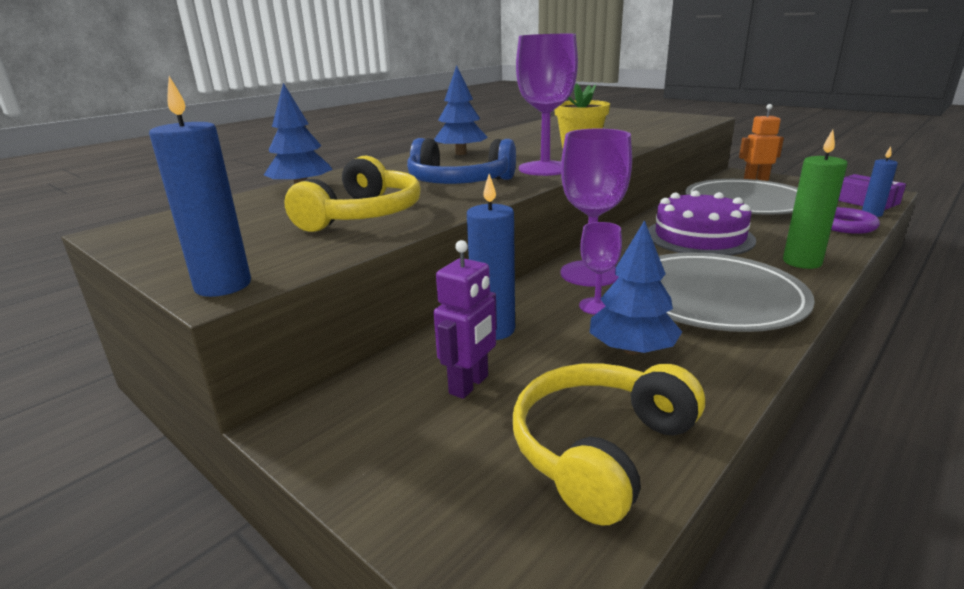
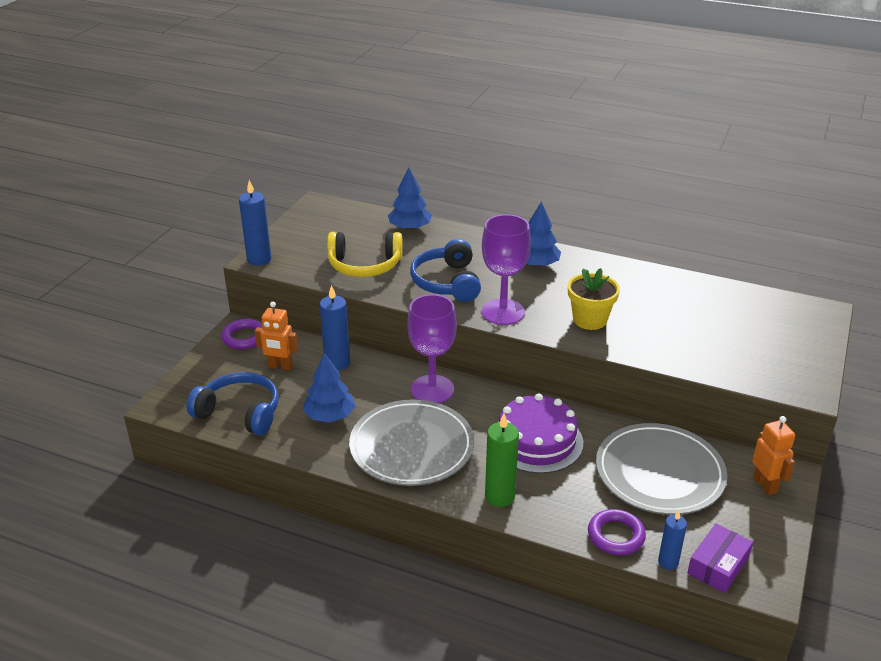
camera: 70 degrees right, 10 degrees up
purple robot [434,240,497,399] -> orange robot [255,302,298,371]
yellow headphones [513,363,705,526] -> blue headphones [186,372,279,435]
purple goblet [579,222,622,315] -> none
none -> purple ring [221,319,263,349]

